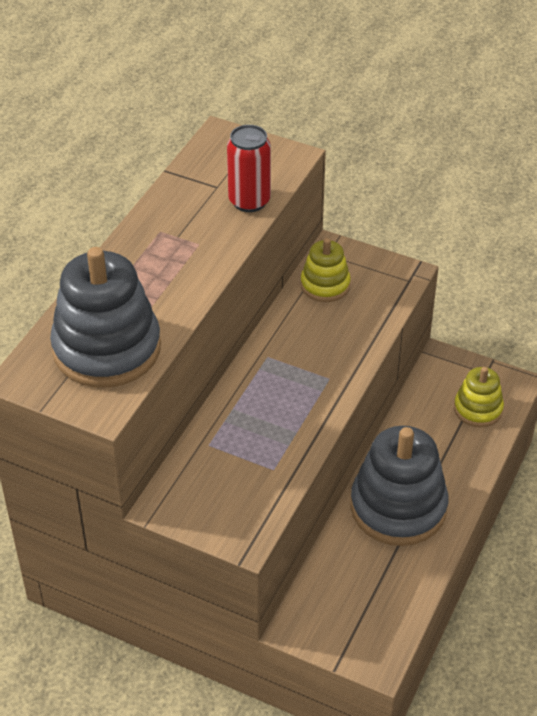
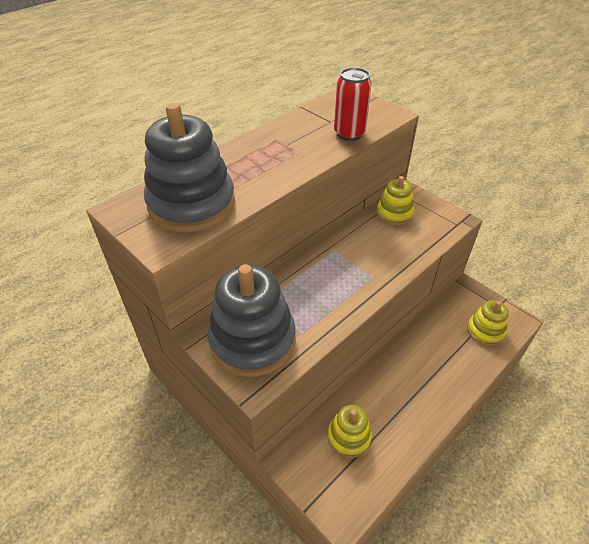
camera: 20 degrees right, 0 degrees up
grey stacking toy [350,426,448,546] -> grey stacking toy moved to [207,264,296,377]
none -> yellow stacking toy [328,405,372,458]

